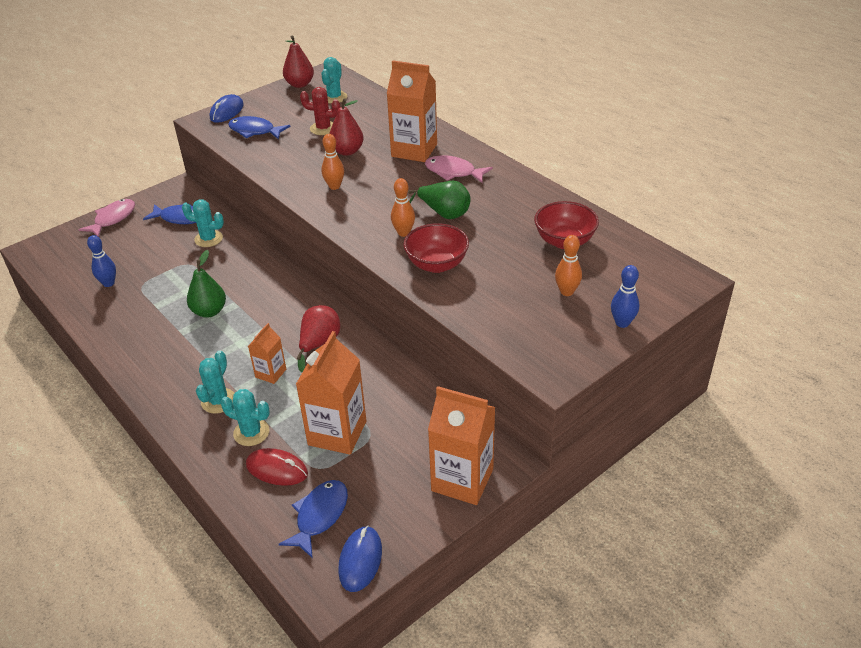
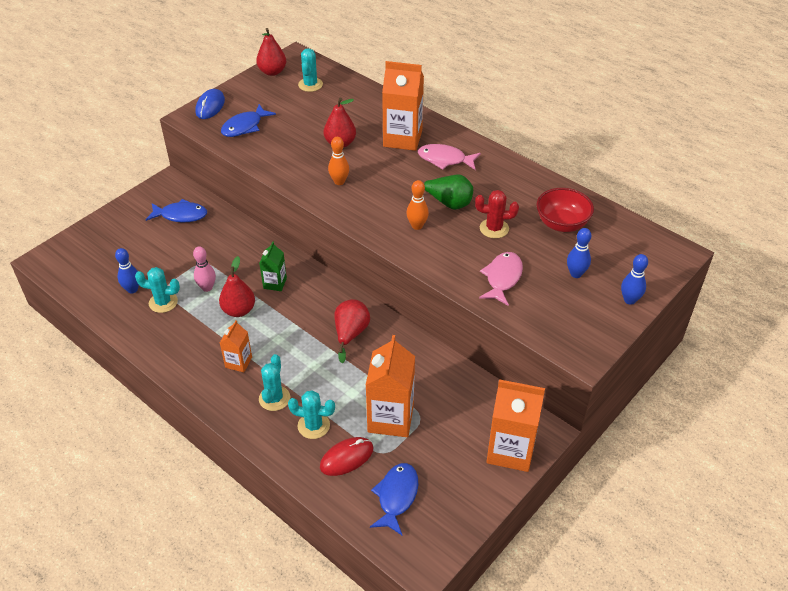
camera: 10 degrees left, 5 degrees up
pink fish [78,199,135,237] -> pink fish moved to [479,252,523,306]
turquoise cactus [182,199,224,247] -> turquoise cactus moved to [135,267,180,313]
green pear [187,250,226,318] -> red pear [219,256,255,317]
blue fish [228,116,291,139] -> blue fish turned 60 degrees counterclockwise [221,104,276,137]
red mouse [246,448,308,486] -> red mouse turned 45 degrees counterclockwise [320,437,373,476]
orange carton [248,323,286,384] -> orange carton moved to [220,320,252,372]
red cactus [300,87,340,135] -> red cactus moved to [475,190,519,239]
blue mouse [338,526,382,592] -> none
red bowl [403,223,469,273] -> none
orange bowling pin [555,235,582,296] -> blue bowling pin [567,228,591,278]
none -> pink bowling pin [193,246,216,292]
none -> green carton [259,242,287,291]

